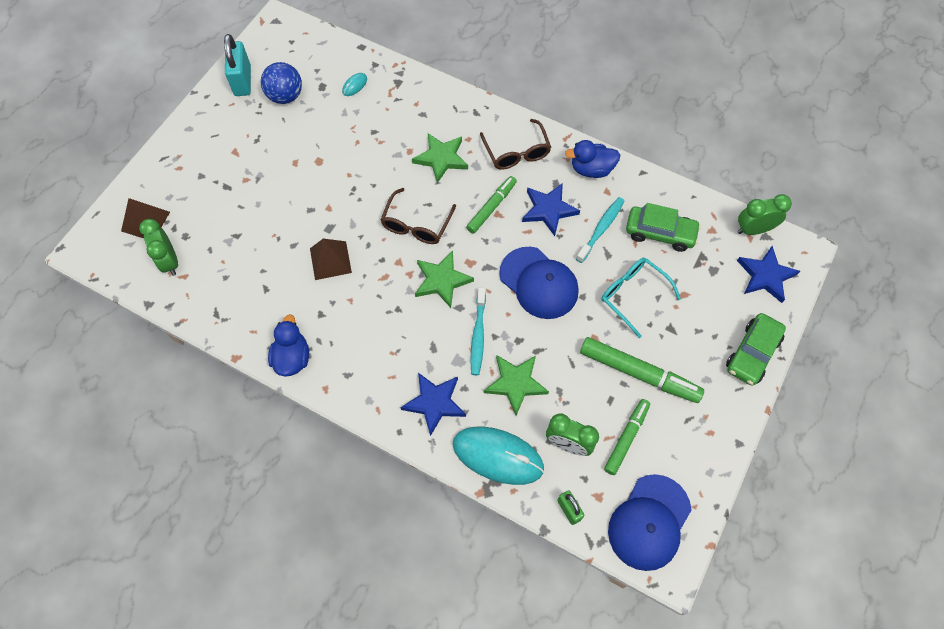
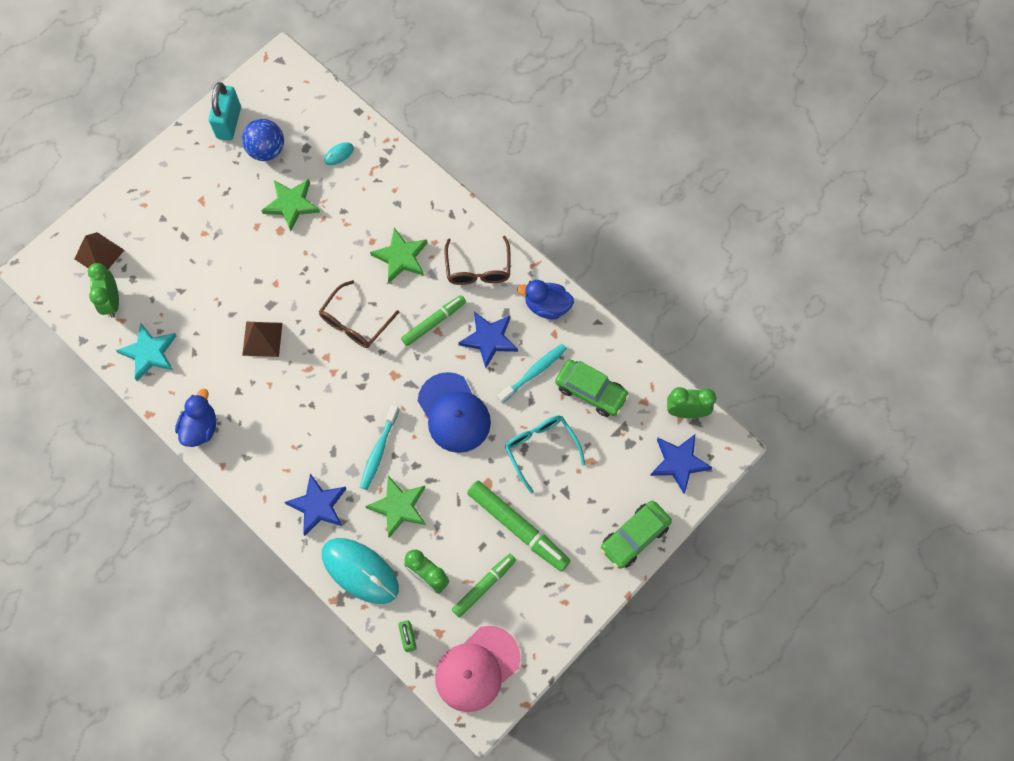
camera: 15 degrees right, 5 degrees up
green star [415,251,474,308] -> green star moved to [261,179,320,231]
blue cap [608,474,691,571] -> pink cap [435,626,520,712]
none -> turquoise star [116,323,176,381]

